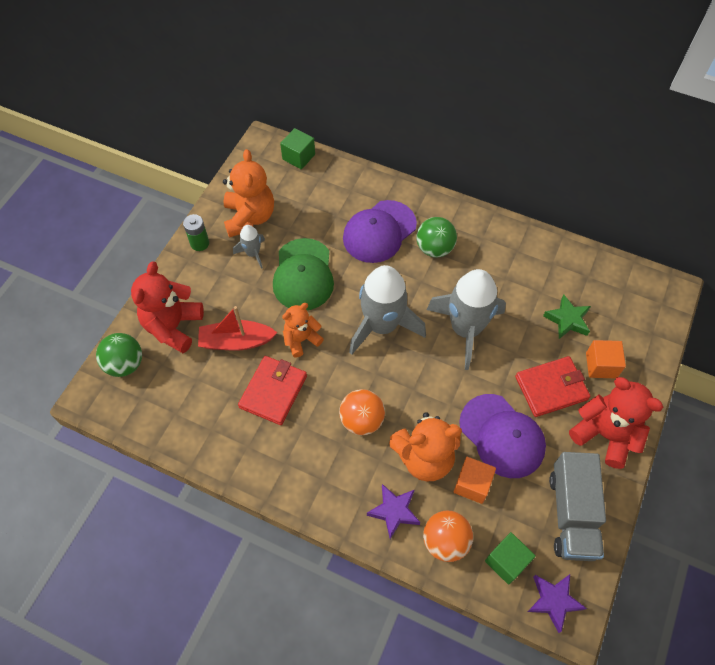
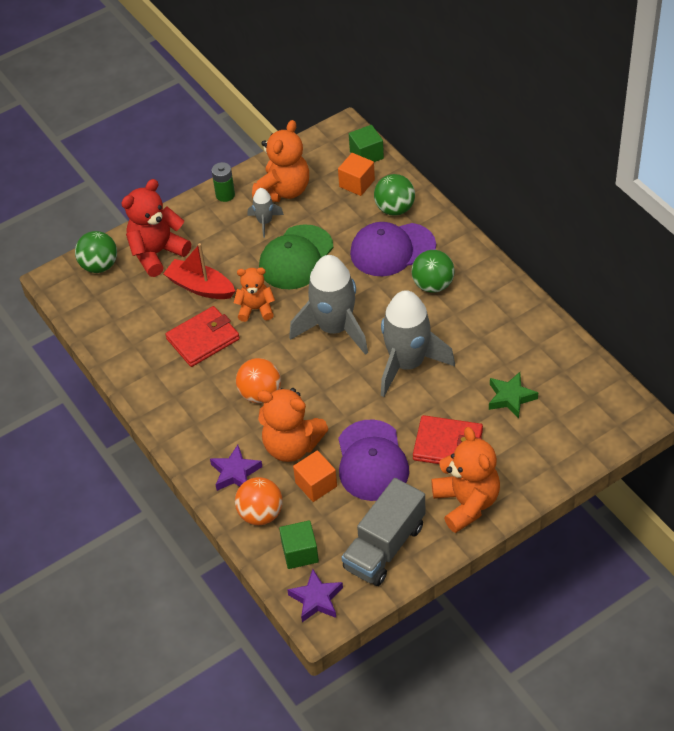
camera: 35 degrees right, 10 degrees down
red teddy bear [569,377,663,469] -> orange teddy bear [431,427,500,533]
orange cube [586,340,626,379] -> orange cube moved to [338,153,375,196]
none -> green ball [374,174,415,216]

